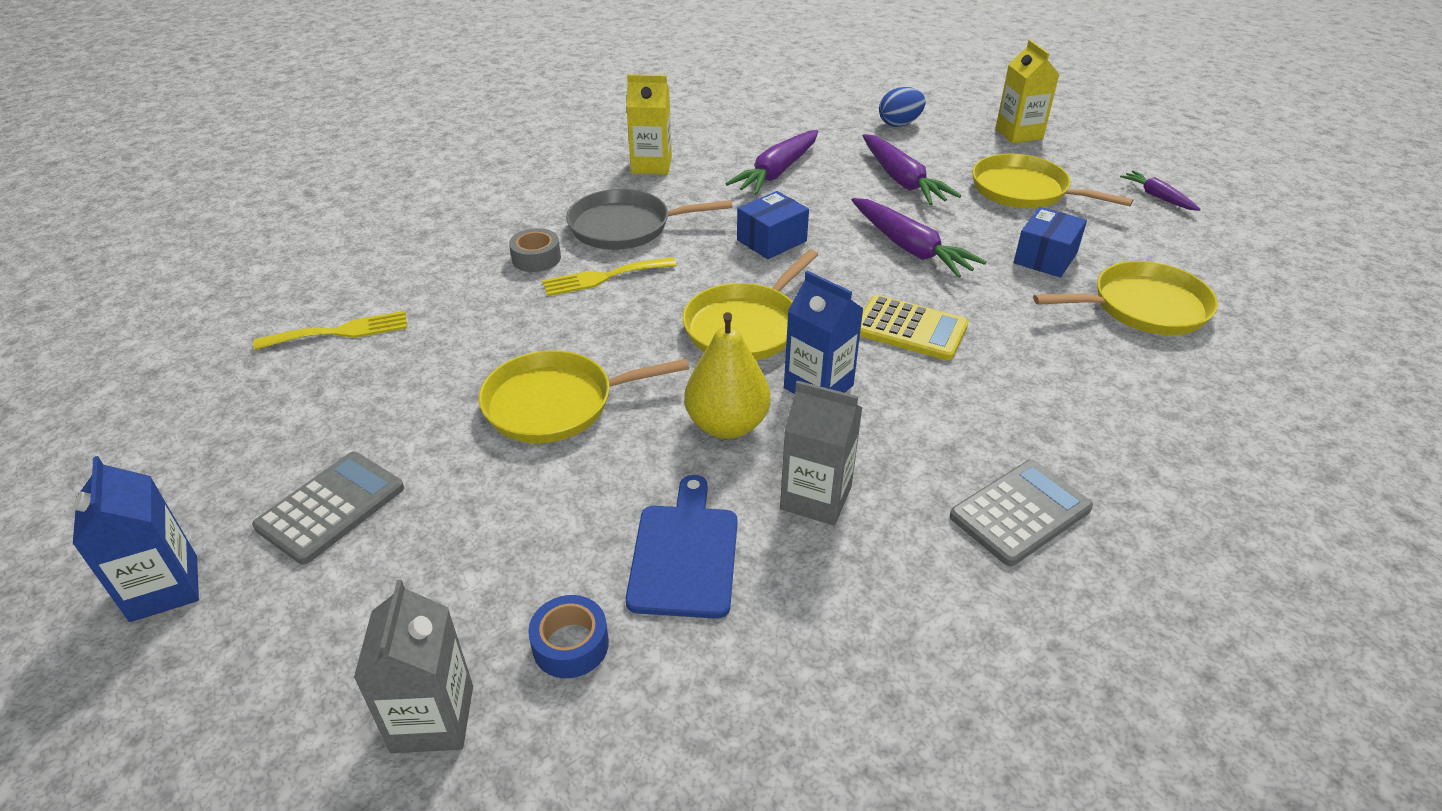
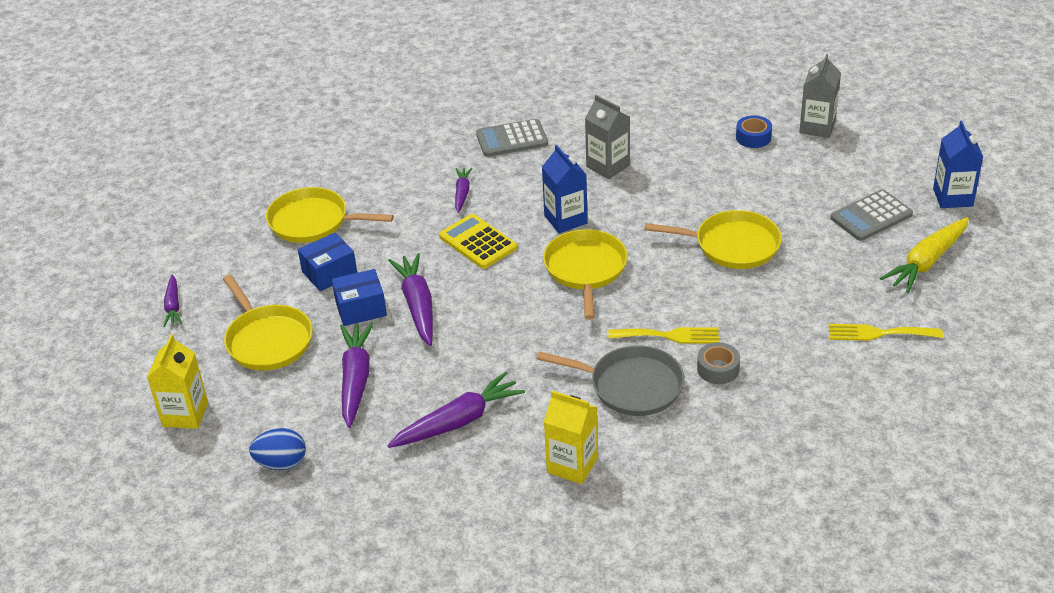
camera: 155 degrees left, 0 degrees up
blue cutting board [626,475,738,619] -> none
yellow pan [682,249,818,360] -> yellow pan turned 60 degrees counterclockwise [543,229,628,320]
yellow pear [684,312,770,439] -> none
blue box [737,191,809,259] -> blue box moved to [332,269,387,326]
none -> purple carrot [455,168,473,213]
none -> yellow carrot [880,217,969,293]

